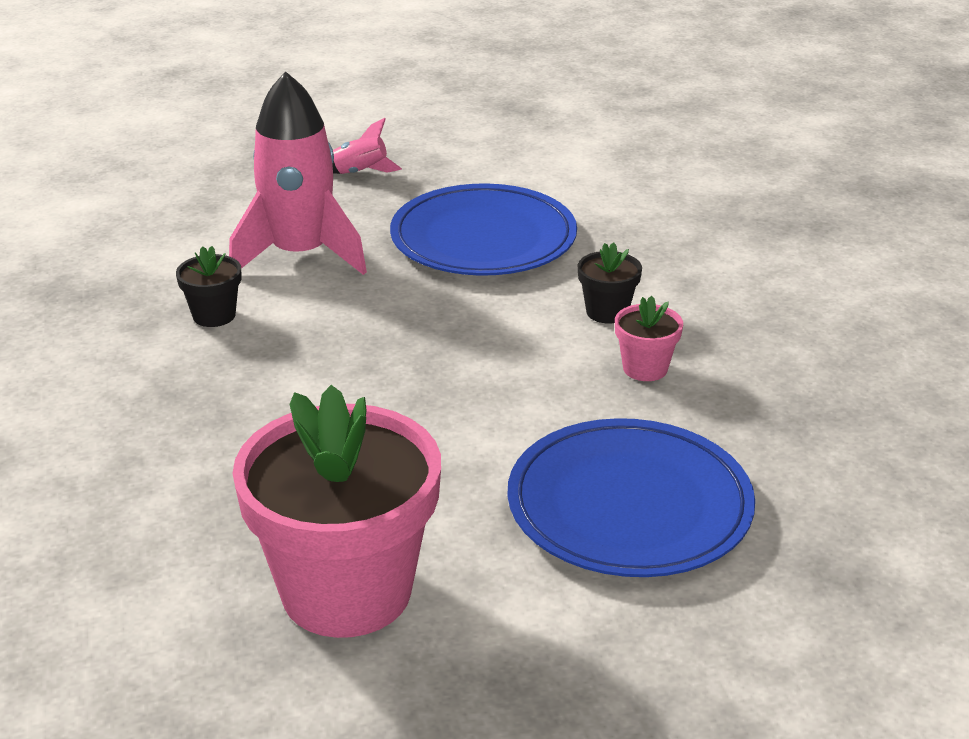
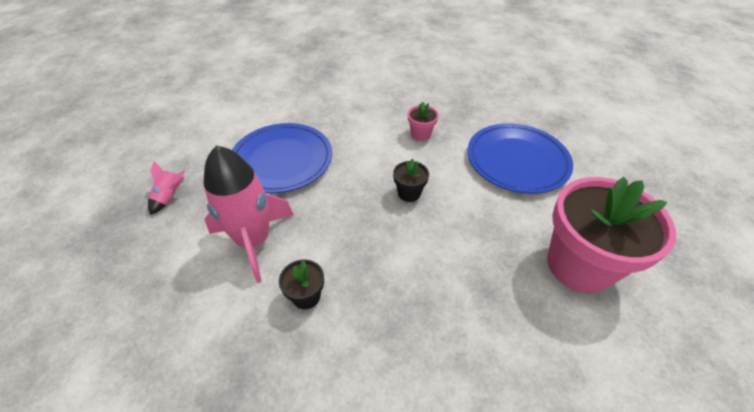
camera: 75 degrees left, 15 degrees up
black flower pot [578,243,642,323] -> black flower pot moved to [393,159,429,202]

